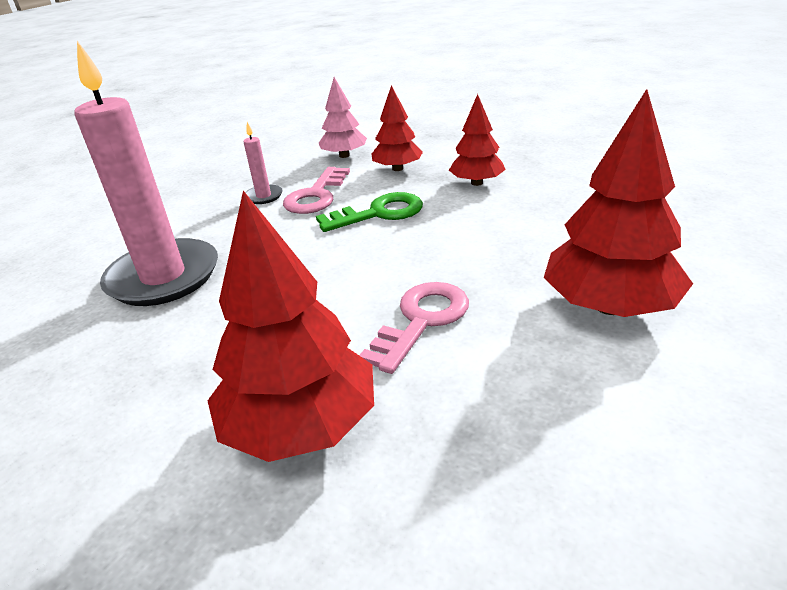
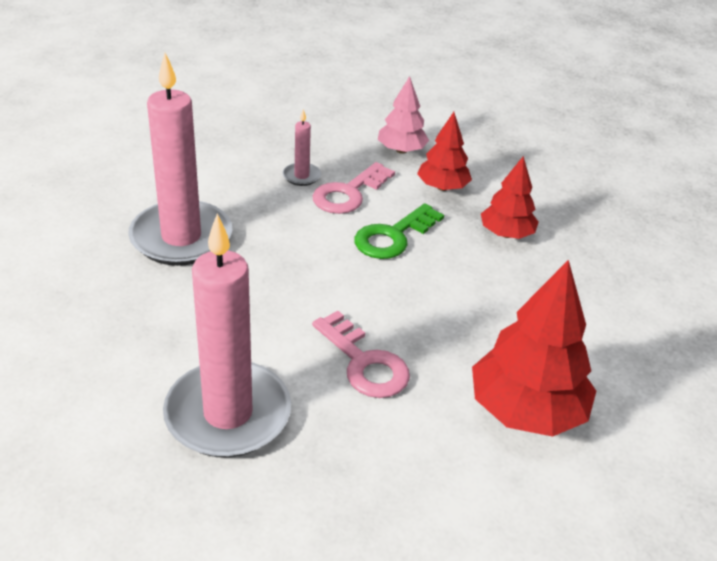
camera: 15 degrees right, 5 degrees up
red tree [208,191,374,462] -> pink candle [163,214,291,458]
green key [316,192,423,232] -> green key turned 135 degrees clockwise [354,203,444,259]
pink key [359,282,469,374] -> pink key turned 90 degrees clockwise [312,311,410,398]

